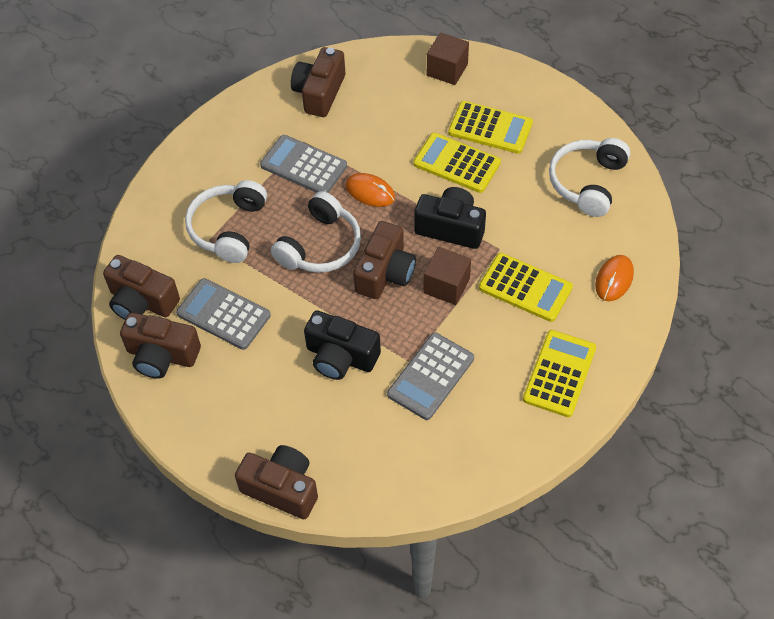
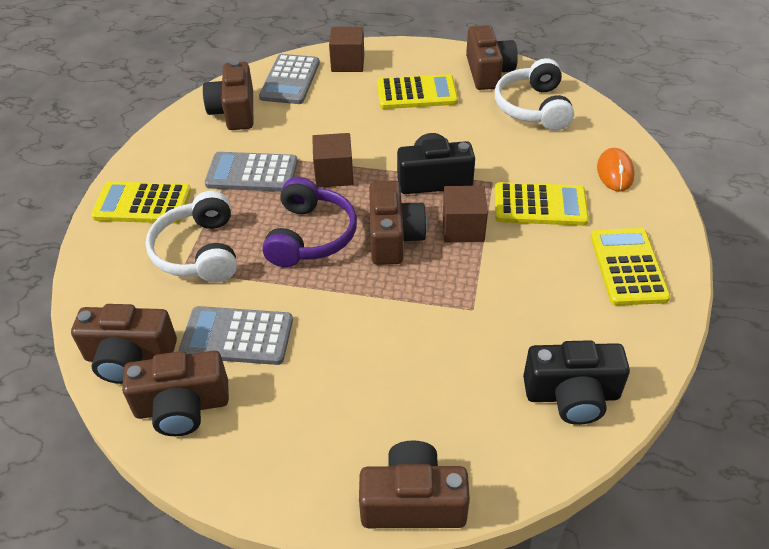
camera: 25 degrees left, 10 degrees down
white headphones [271,191,361,273] -> purple headphones [262,177,357,267]
black camera [304,310,381,380] -> black camera moved to [523,340,630,425]
orange mouse [345,173,395,207] -> brown cube [312,133,354,188]
grey calculator [387,332,474,420] -> grey calculator moved to [259,54,320,104]
yellow calculator [413,133,501,193] -> yellow calculator moved to [91,181,191,223]
none -> brown camera [466,25,518,90]

